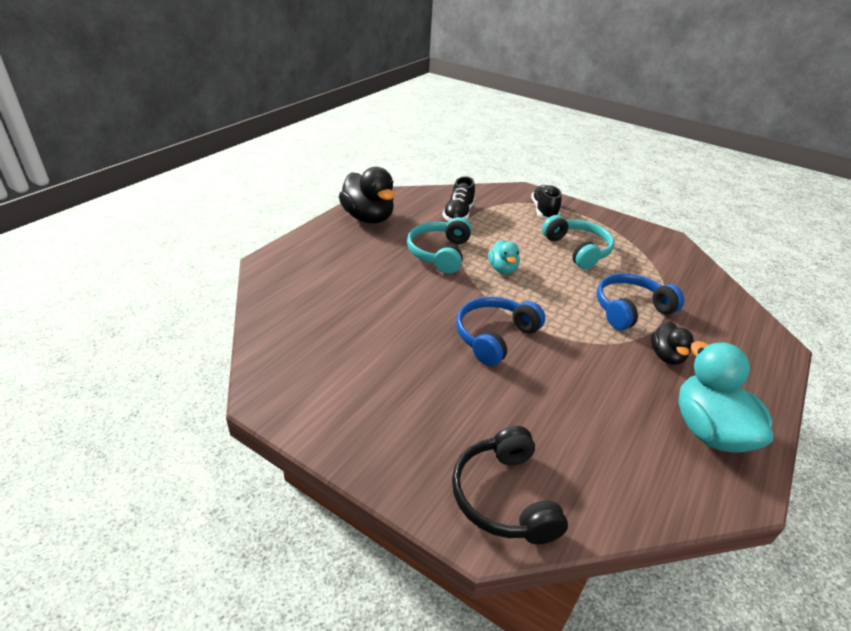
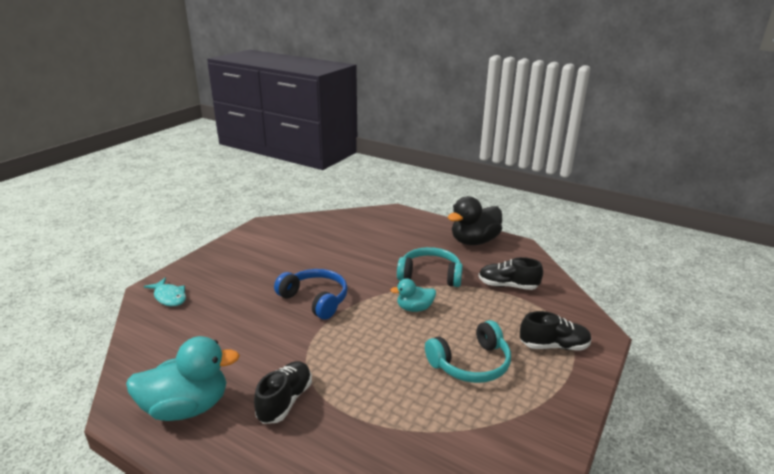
camera: 90 degrees right, 10 degrees down
black headphones [452,426,568,544] -> turquoise fish [144,278,186,306]
blue headphones [596,273,684,330] -> none
black duck [651,321,694,365] -> black shoe [254,361,312,424]

